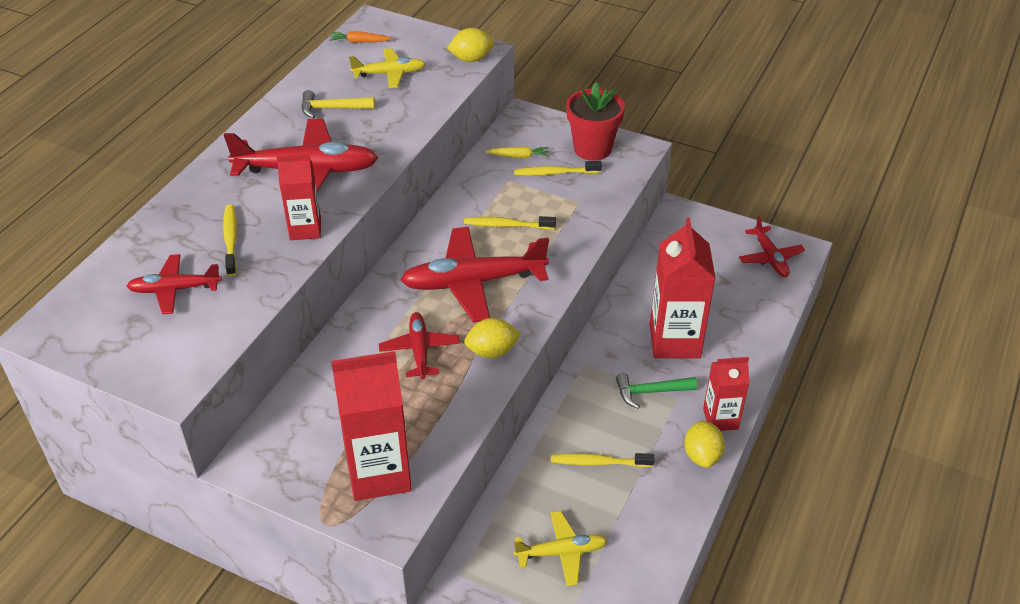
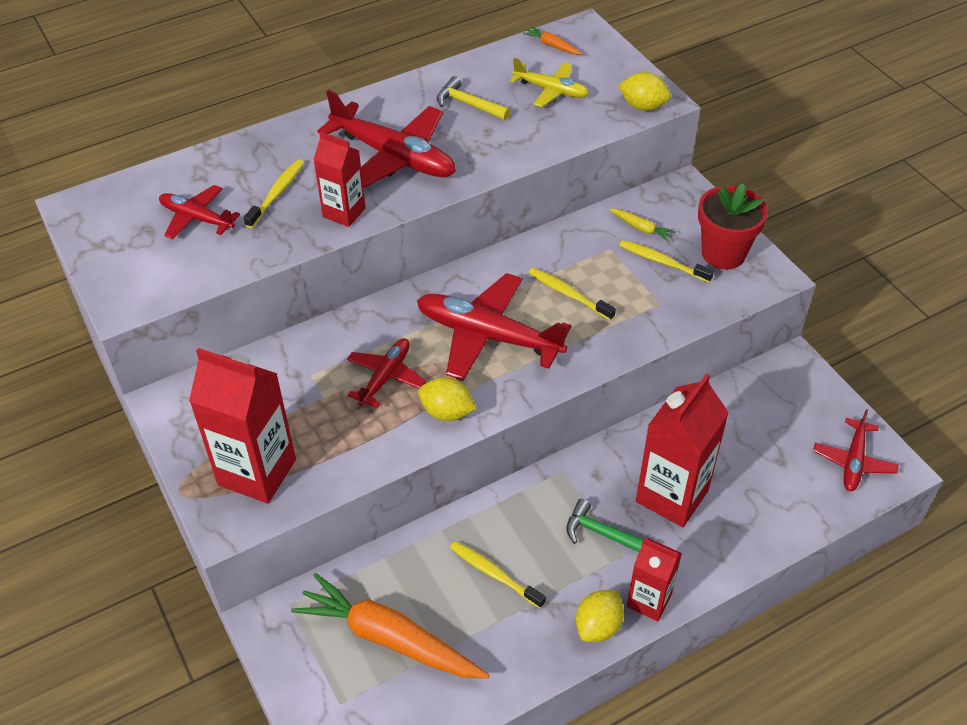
camera: 35 degrees right, 5 degrees up
yellow plane [514,511,608,586] -> orange carrot [291,573,489,679]

